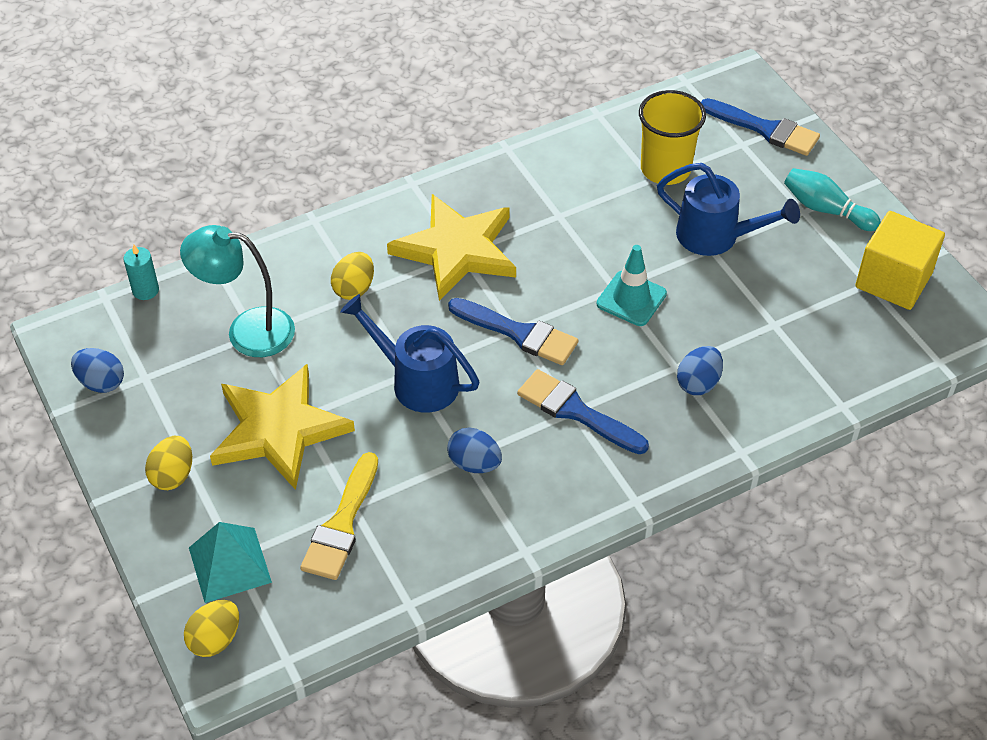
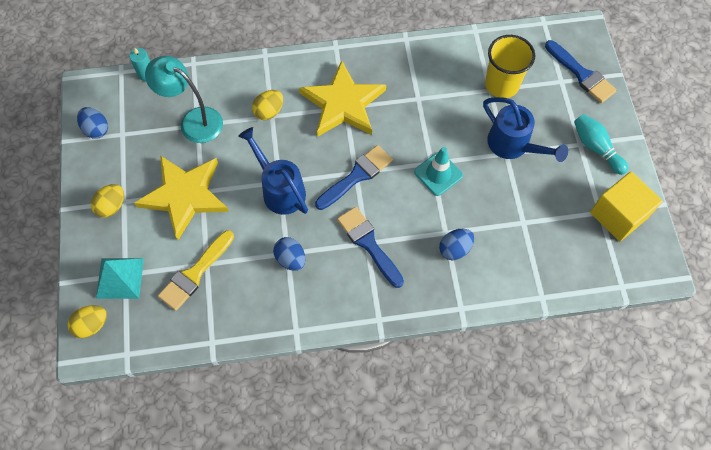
camera: 20 degrees right, 15 degrees up
blue brush [448,298,579,365] -> blue brush turned 90 degrees counterclockwise [315,145,393,210]

